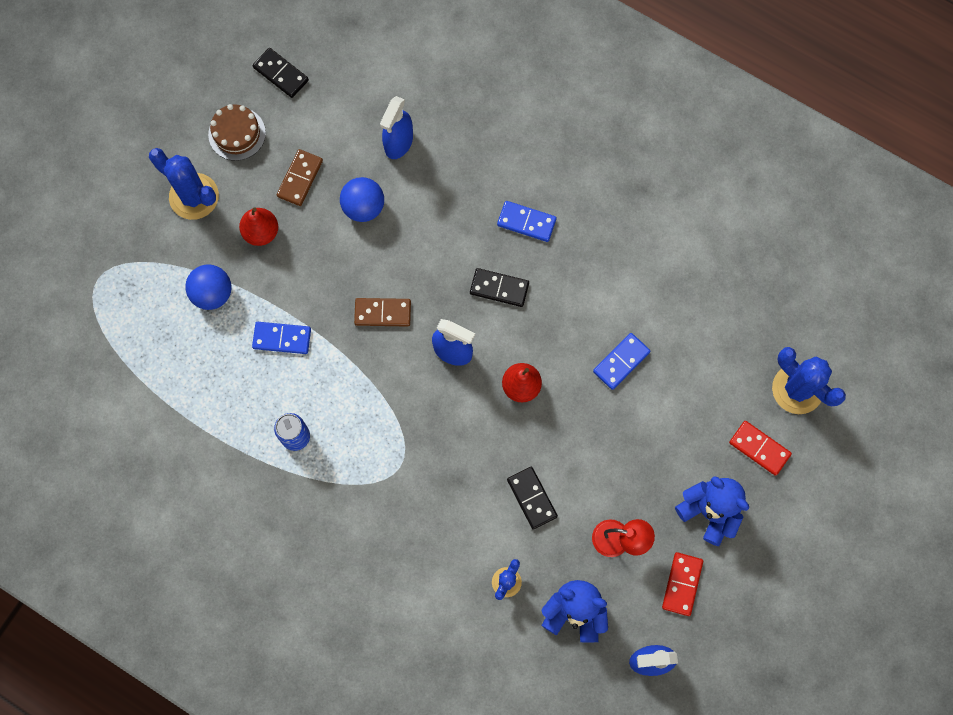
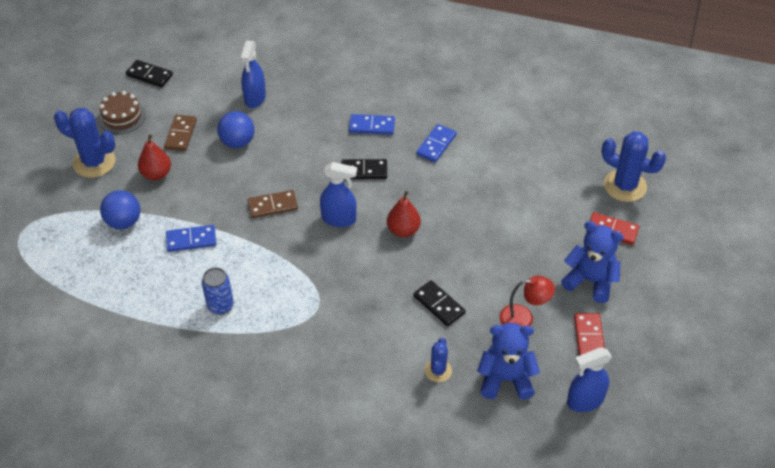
camera: 15 degrees left, 25 degrees down
blue domino [593,333,651,390] -> blue domino moved to [416,124,457,163]

